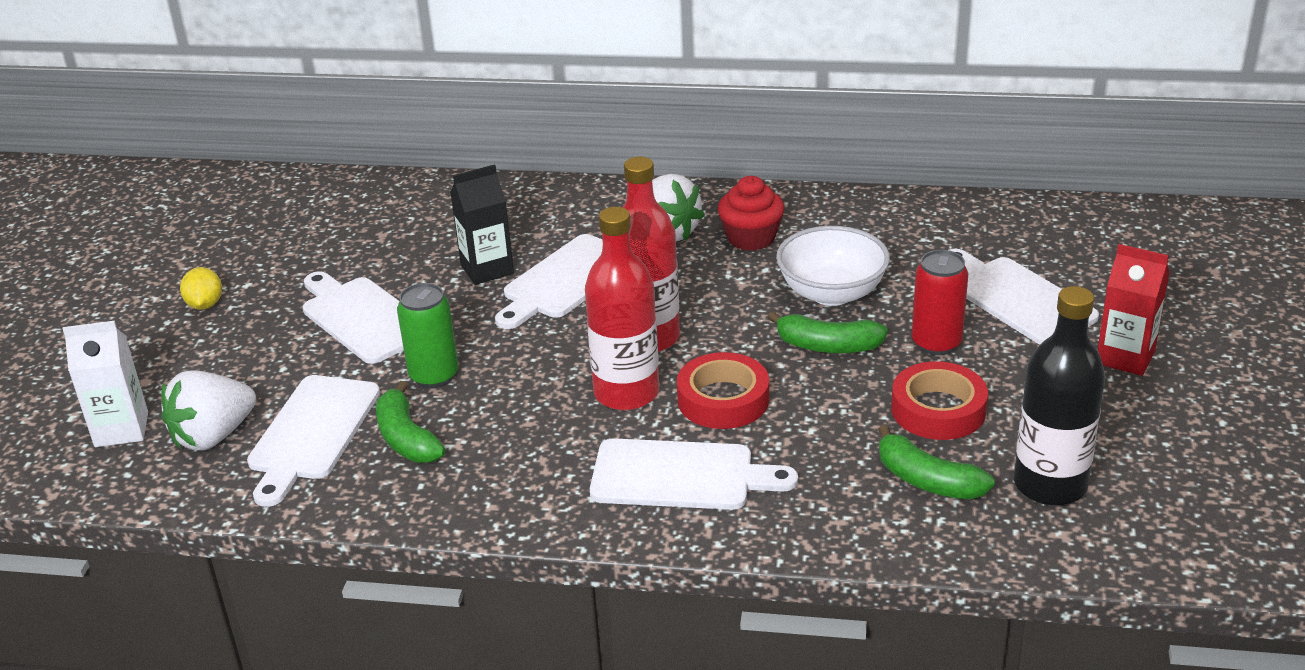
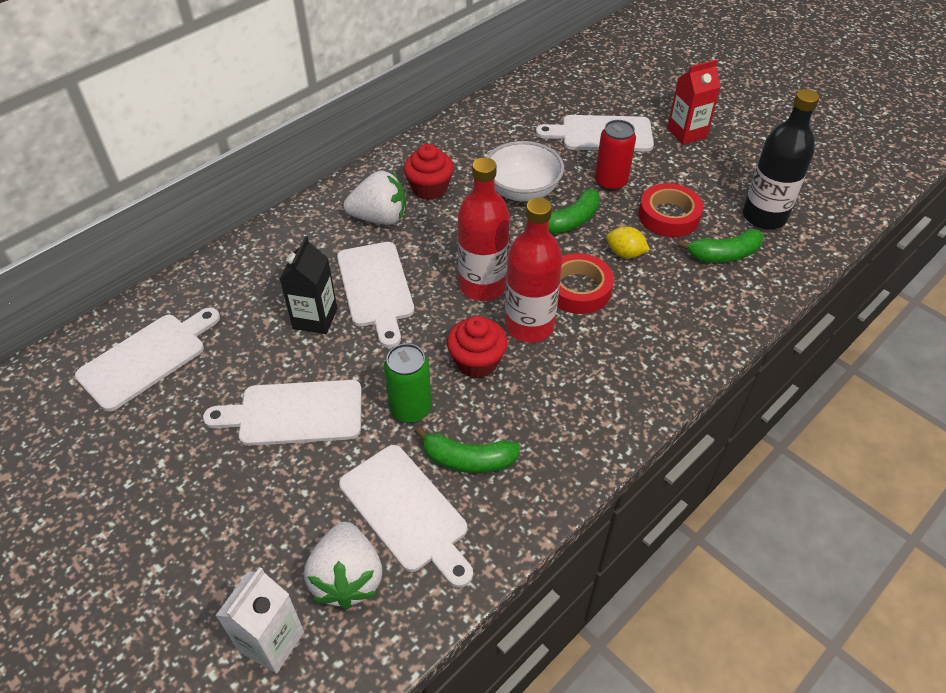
camera: 55 degrees left, 15 degrees up
yellow lemon [180,267,222,310] -> yellow lemon moved to [606,226,650,258]
white cutting board [590,438,798,510] -> white cutting board moved to [75,308,220,412]
none -> red cupcake [447,316,507,378]

